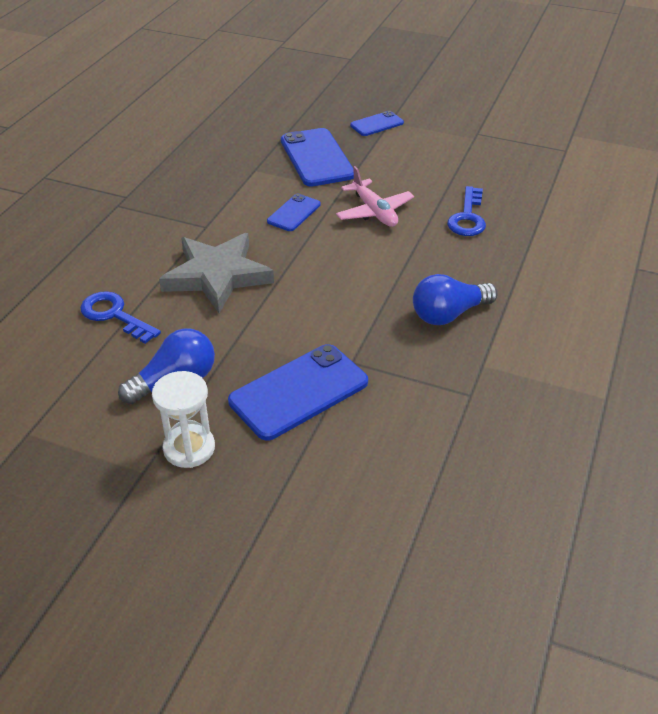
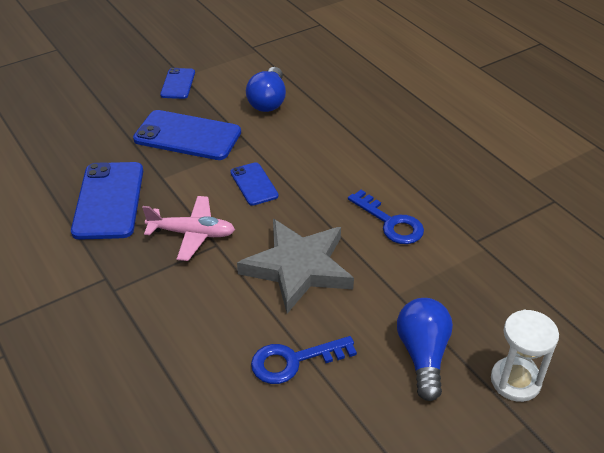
camera: 55 degrees left, 0 degrees up
blue phone [228,344,368,441] -> blue phone moved to [71,162,143,240]
pink plane [336,166,414,227] -> pink plane moved to [142,196,235,261]
blue light bulb [413,274,497,325] -> blue light bulb moved to [246,67,286,112]
blue key [447,186,486,236] -> blue key moved to [348,190,424,244]

